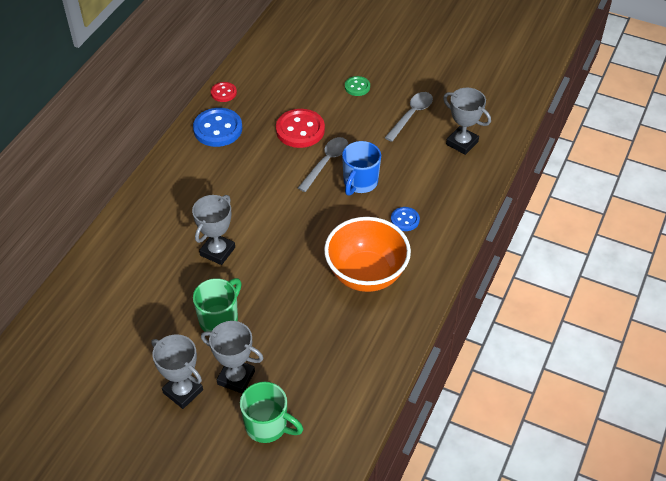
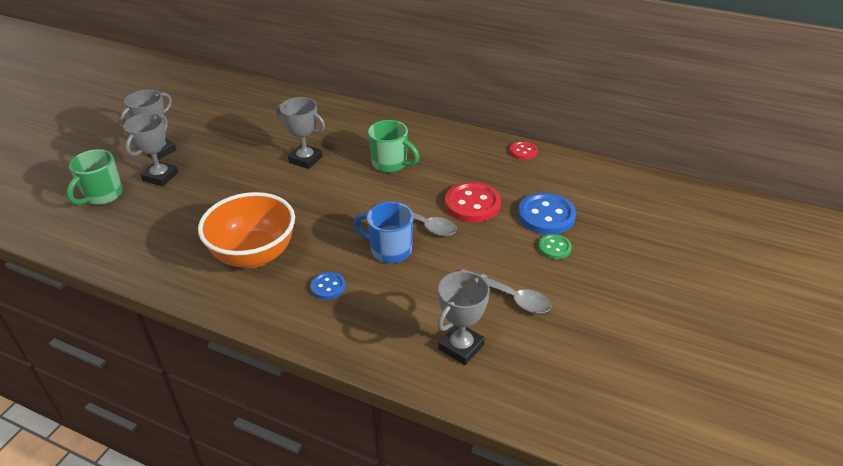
camera: 90 degrees right, 10 degrees down
blue button [193,108,242,147] -> blue button moved to [518,193,576,235]
green mug [193,278,242,332] -> green mug moved to [368,120,419,173]

